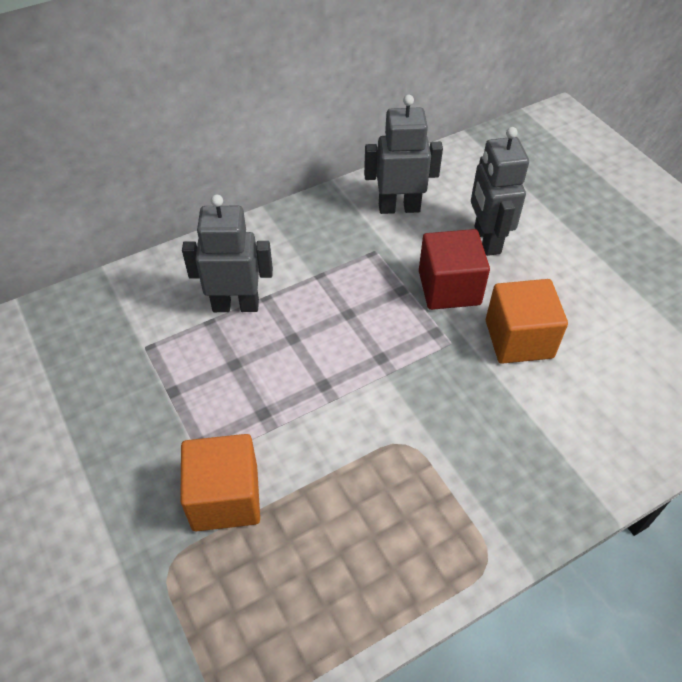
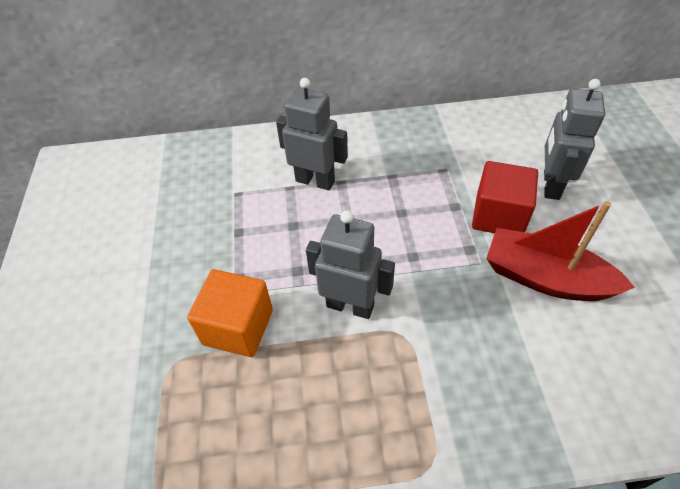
camera: 25 degrees right, 0 degrees up
grey robot [364,95,443,214] -> grey robot moved to [306,210,395,319]
orange cube [486,279,568,364] -> red boat [486,201,635,301]

